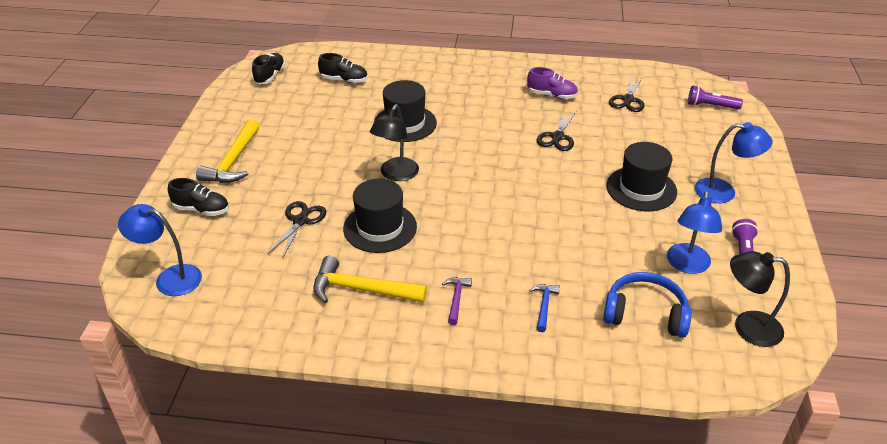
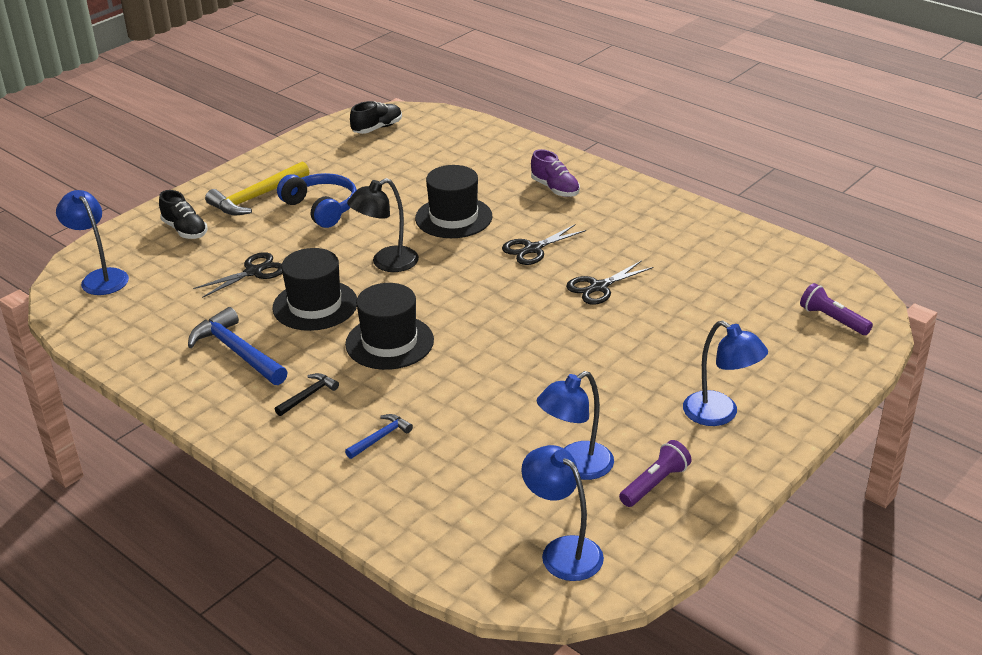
camera: 35 degrees right, 5 degrees down
yellow hammer [313,256,427,303] -> blue hammer [188,307,288,385]
black shoe [318,53,368,83] -> none
purple hammer [442,277,472,325] -> black hammer [275,373,339,416]
purple shoe [527,67,578,99] -> purple shoe moved to [531,149,580,197]
blue headphones [603,272,692,338] -> blue headphones moved to [277,173,357,228]
black hat [606,142,677,211] -> black hat moved to [345,283,434,370]
black scissors [609,74,644,112] -> black scissors moved to [502,224,586,265]
black lamp [730,251,790,347] -> blue lamp [521,445,604,581]

